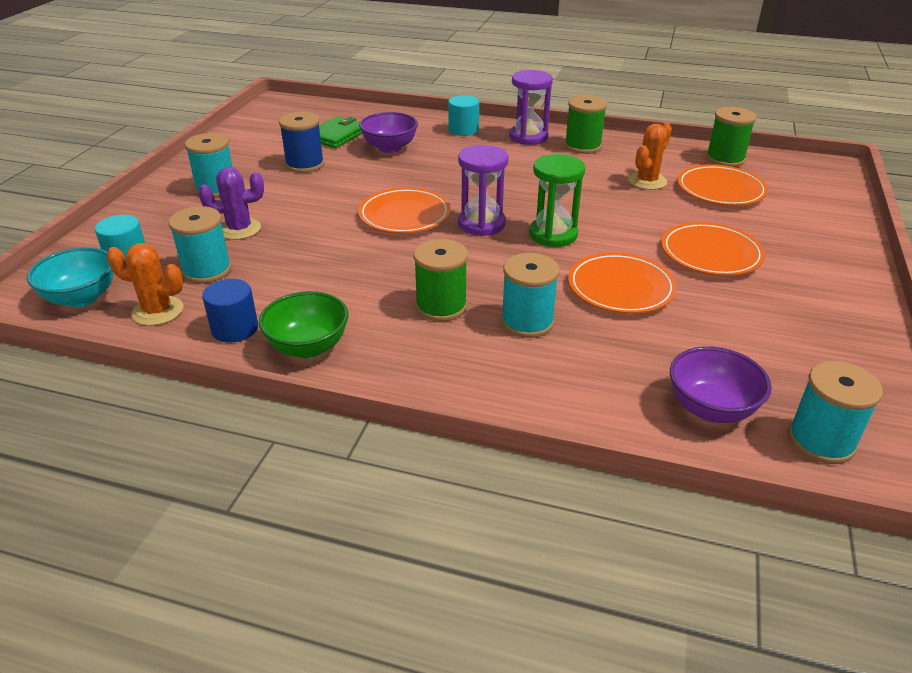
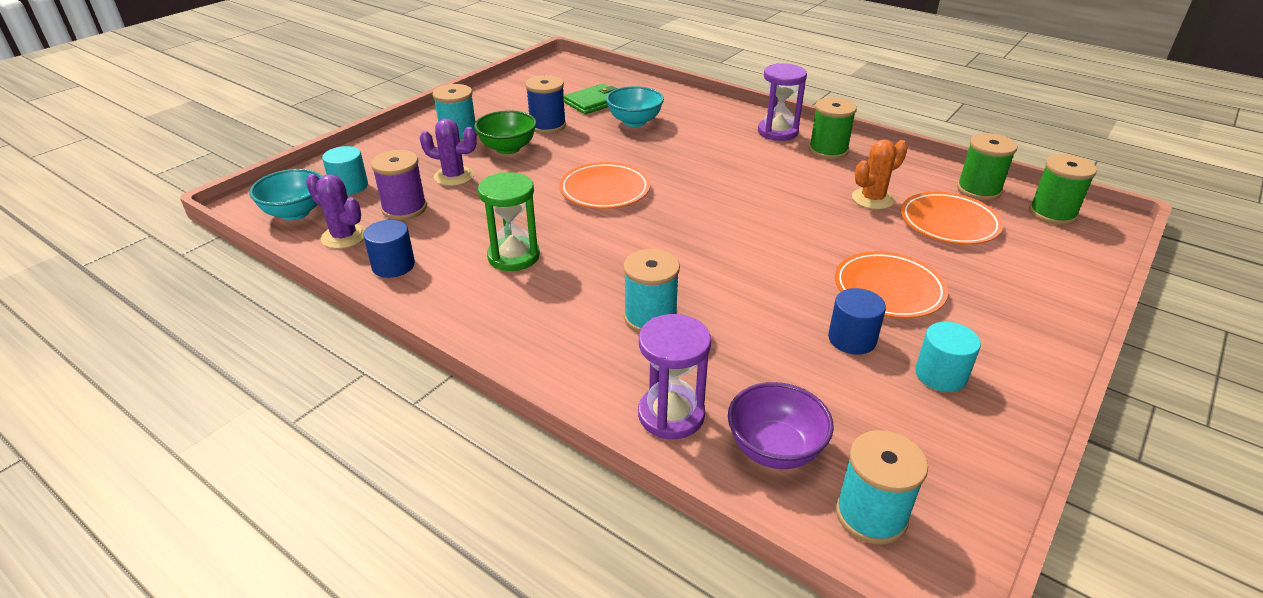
camera: 20 degrees right, 0 degrees up
orange cactus [107,243,184,326] -> purple cactus [306,174,366,249]
turquoise spool [168,206,232,283] -> purple spool [371,150,427,220]
green bowl [259,291,349,358] -> green bowl moved to [474,110,537,154]
purple bowl [359,112,418,153] -> turquoise bowl [606,86,664,127]
green spool [414,239,468,321] -> green spool moved to [1029,154,1097,225]
turquoise cylinder [448,95,479,136] -> turquoise cylinder moved to [915,322,981,392]
purple hourglass [458,145,509,236] -> purple hourglass moved to [638,314,711,439]
green hourglass [529,154,585,247] -> green hourglass moved to [478,172,540,271]
orange plate [568,252,677,314] -> none
none -> blue cylinder [828,288,886,355]

